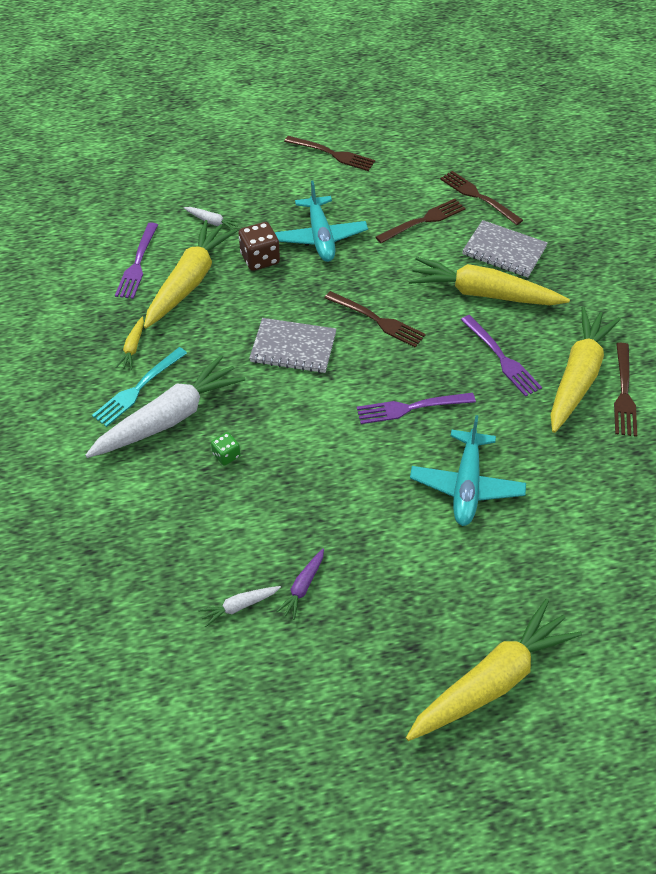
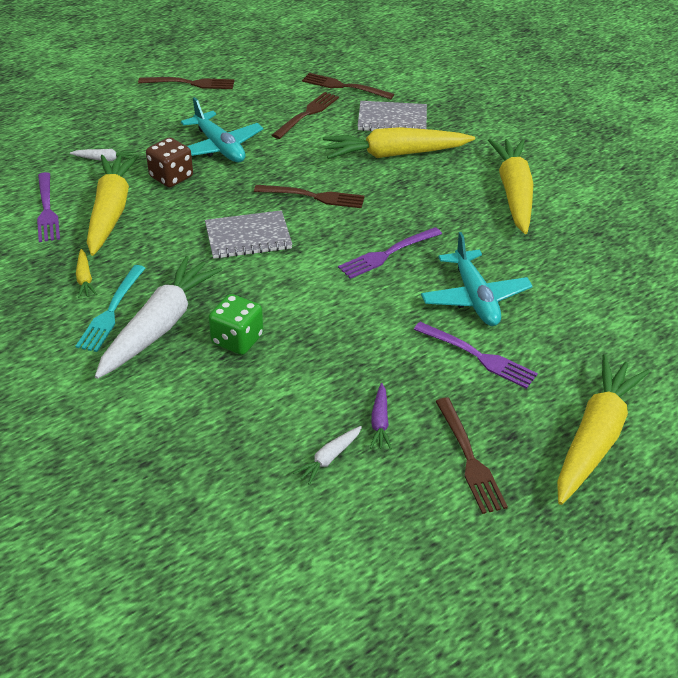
camera: 25 degrees left, 10 degrees down
green dice [211,432,241,466] -> green dice [209,294,263,355], size x1.76
purple fork [461,315,542,397] -> purple fork moved to [414,322,538,389]
brown fork [614,343,637,437] -> brown fork moved to [435,398,508,514]

